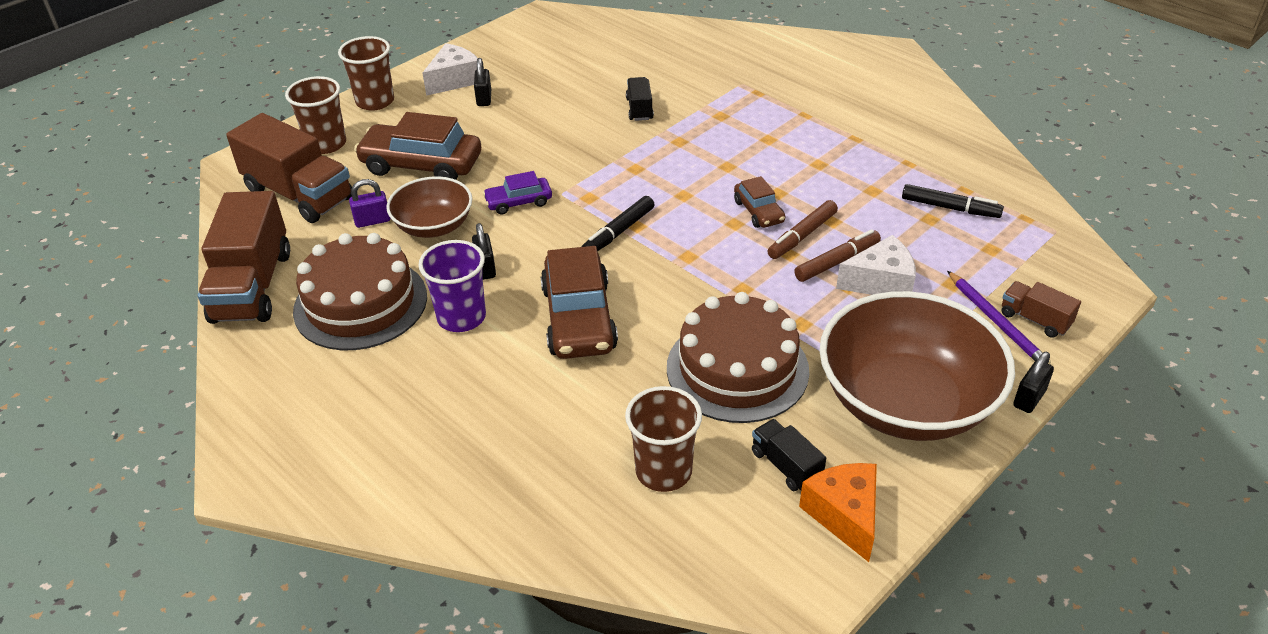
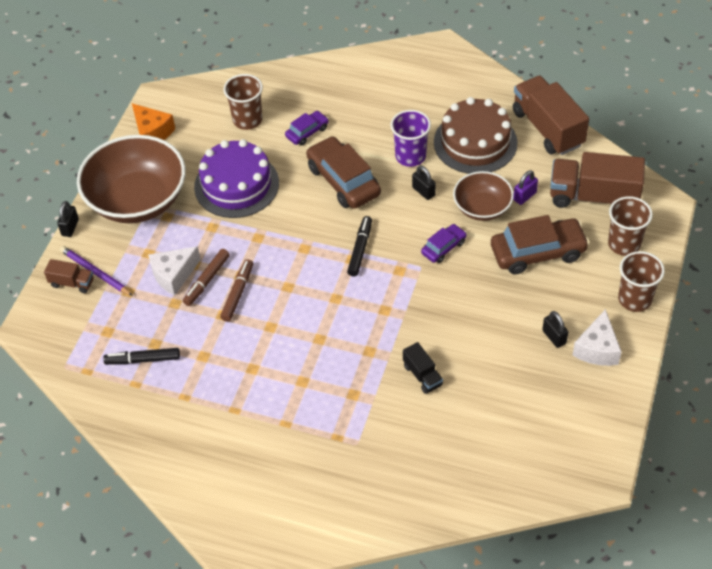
camera: 155 degrees right, 10 degrees up
brown cake [667,292,809,423] -> purple cake [194,139,279,218]
brown car [734,176,785,228] -> none
black truck [752,419,826,491] -> none
none -> purple car [285,111,329,146]

